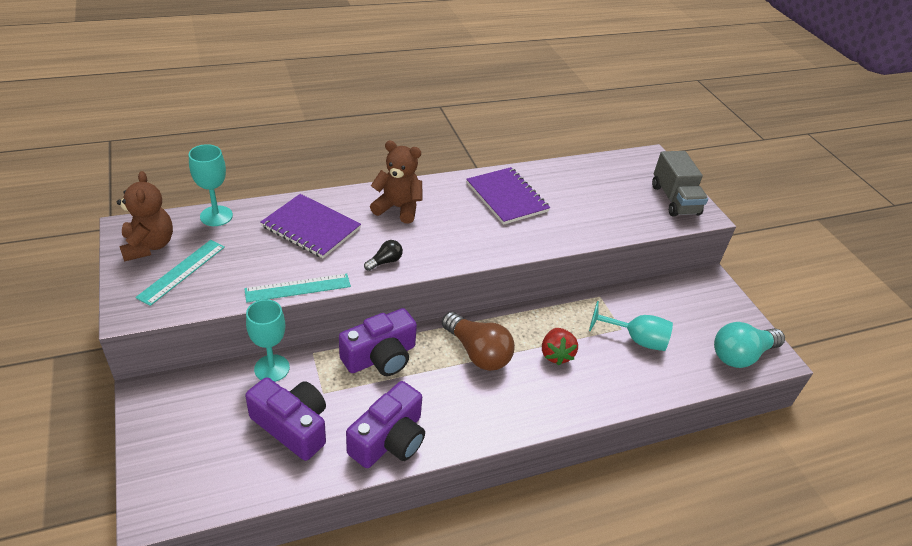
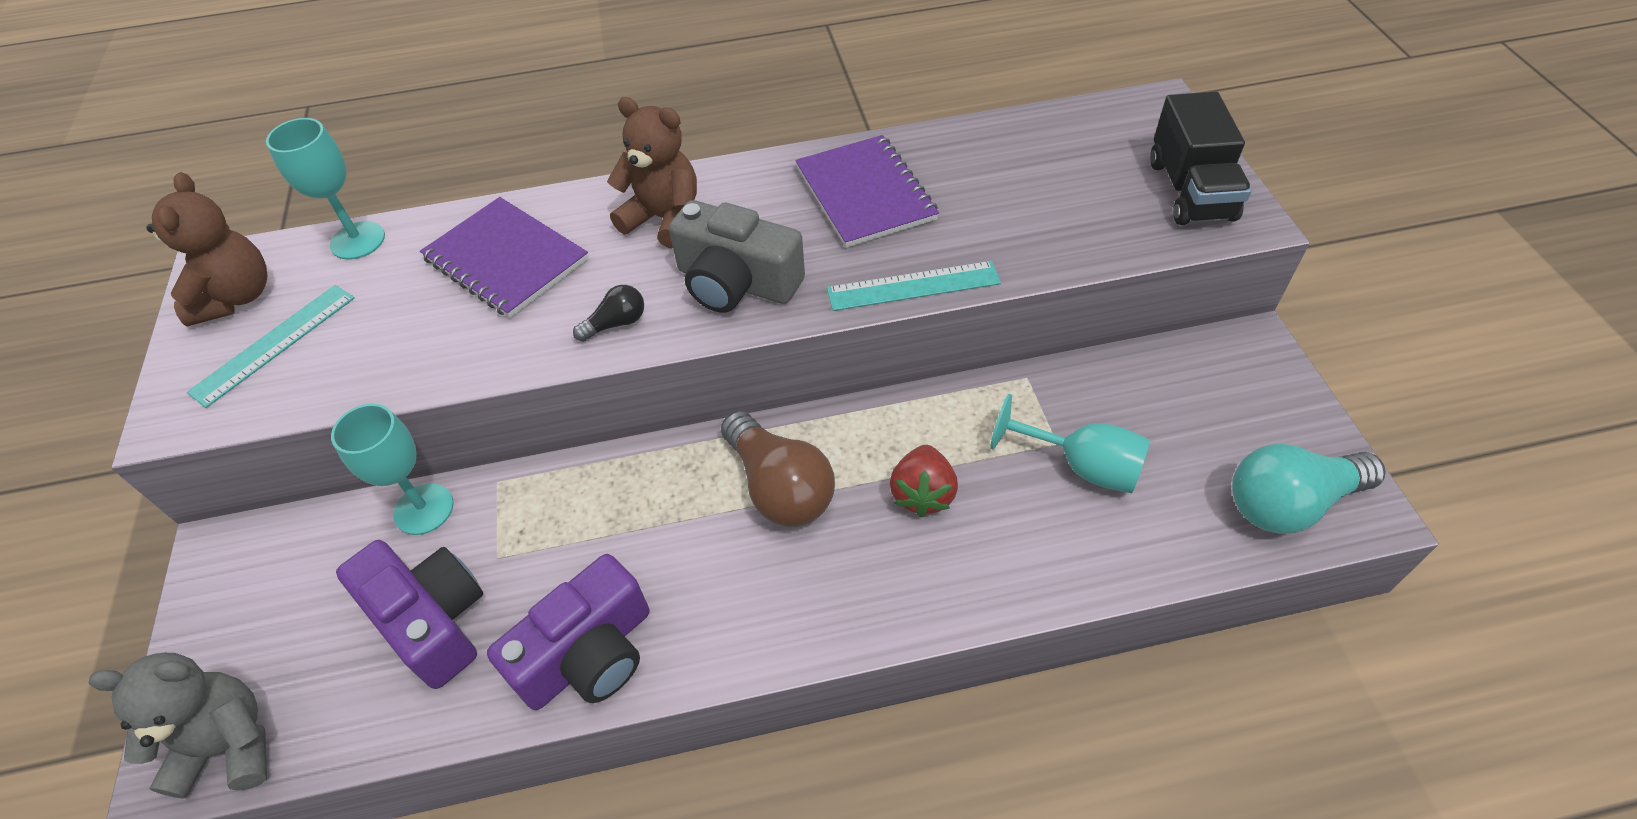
camera: 15 degrees right, 10 degrees up
turquoise ruler [244,273,351,302] -> turquoise ruler moved to [827,261,1001,311]
purple camera [339,308,417,376] -> none
grey truck [652,151,708,217] -> black truck [1150,92,1252,225]
none -> grey teddy bear [89,653,267,799]
none -> grey camera [669,200,805,313]

